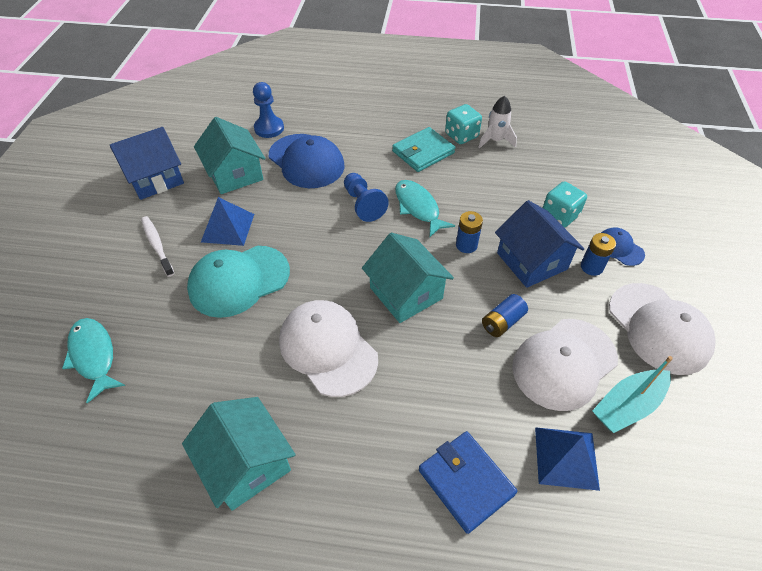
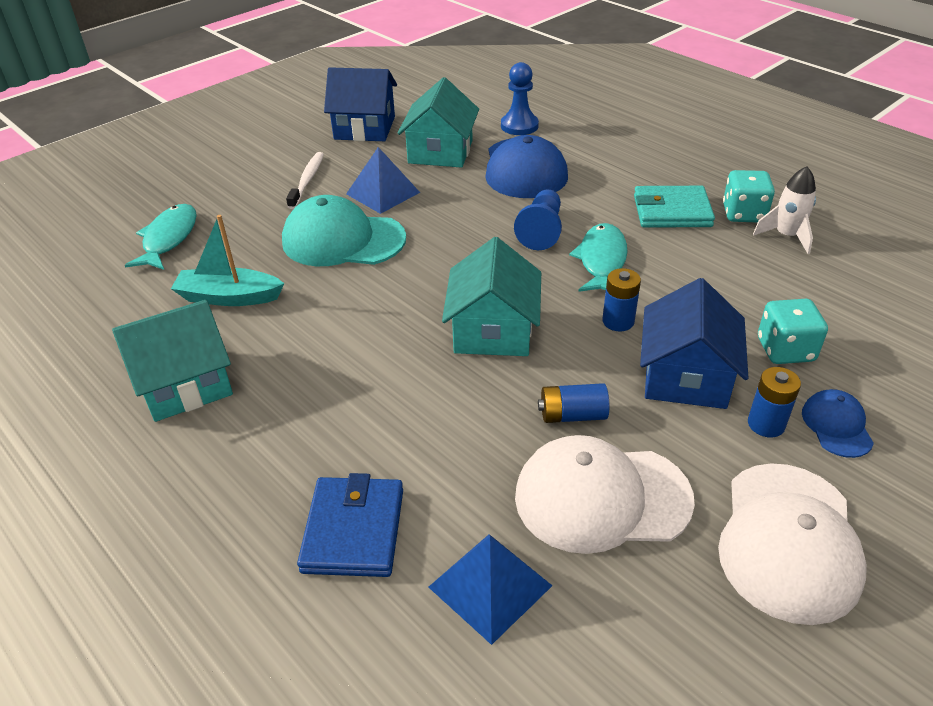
camera: 40 degrees right, 10 degrees down
turquoise house [182,397,296,511] -> turquoise house turned 60 degrees clockwise [112,300,233,422]
white cap [279,300,378,397] -> none
turquoise boat [592,356,673,433] -> turquoise boat moved to [171,215,284,306]

